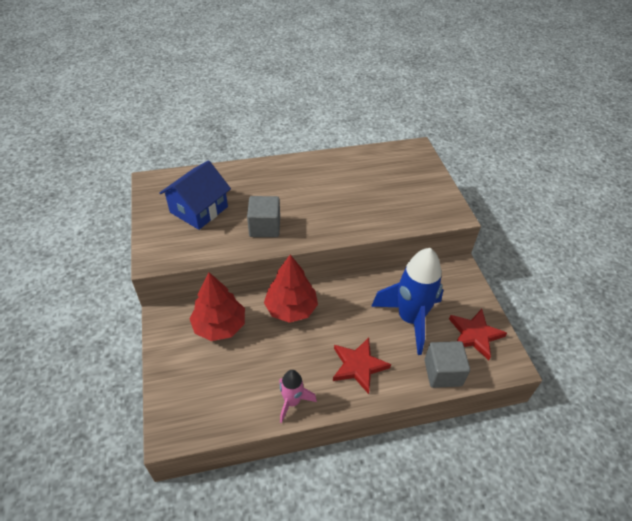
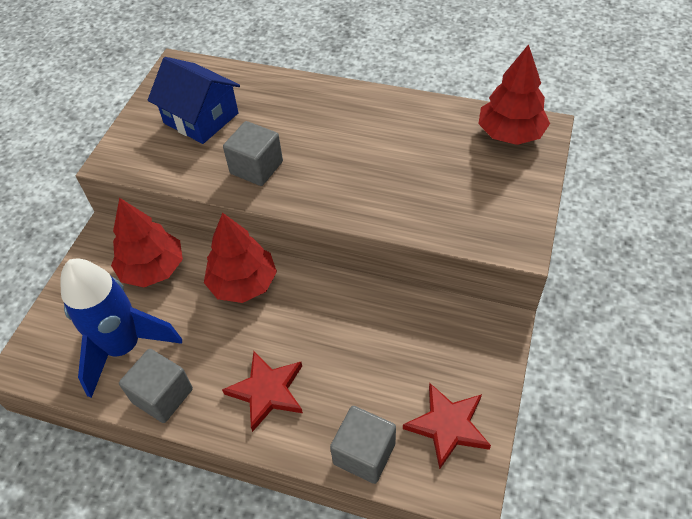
camera: 35 degrees right, 5 degrees up
blue house [159,160,231,230] -> blue house turned 60 degrees clockwise [148,57,240,144]
pink rocket [279,370,317,423] -> grey cube [119,349,193,423]
blue rocket [371,248,443,355] -> blue rocket moved to [60,259,182,398]
none -> red tree [478,44,550,145]

